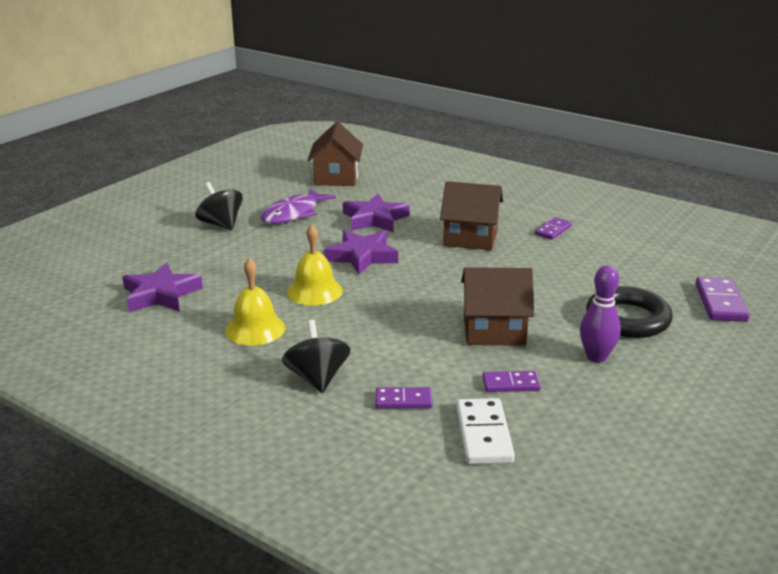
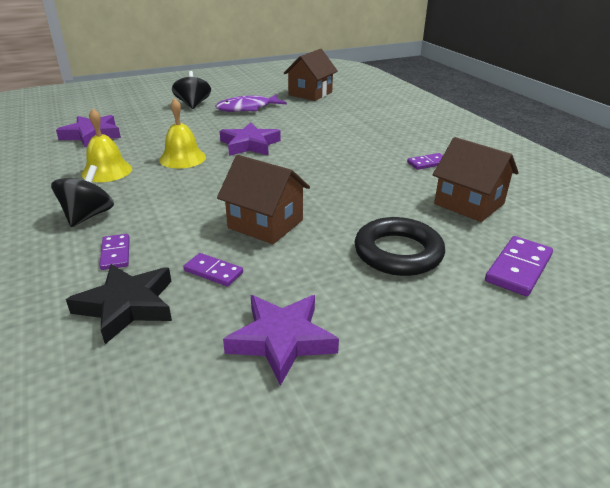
camera: 30 degrees right, 5 degrees up
purple star [343,194,410,232] -> purple star moved to [223,295,339,386]
purple domino [376,387,433,408] -> purple domino turned 45 degrees clockwise [99,234,130,270]
brown house [440,181,503,250] -> brown house moved to [433,137,519,222]
white domino [456,398,515,464] -> black star [66,264,172,344]
purple bowling pin [580,265,621,363] -> none

